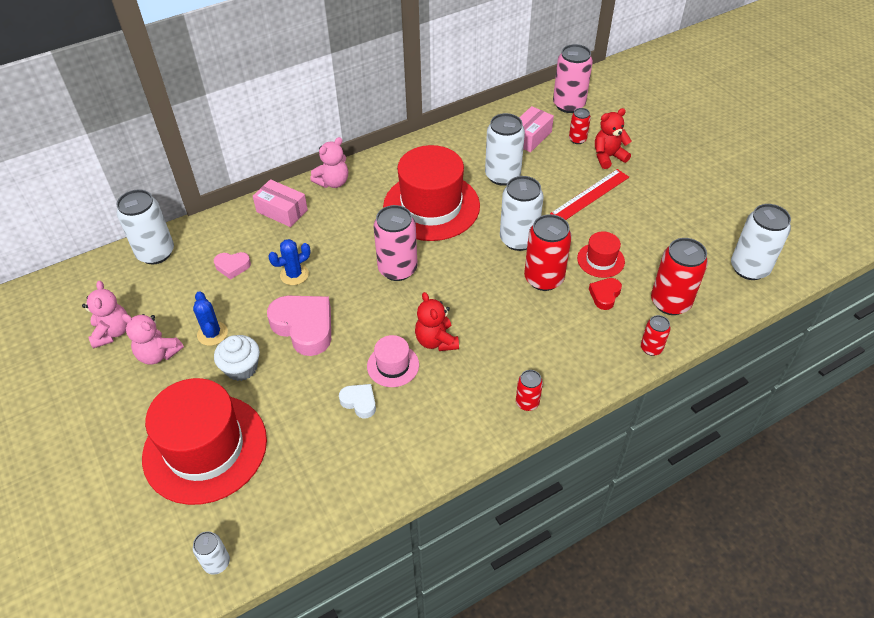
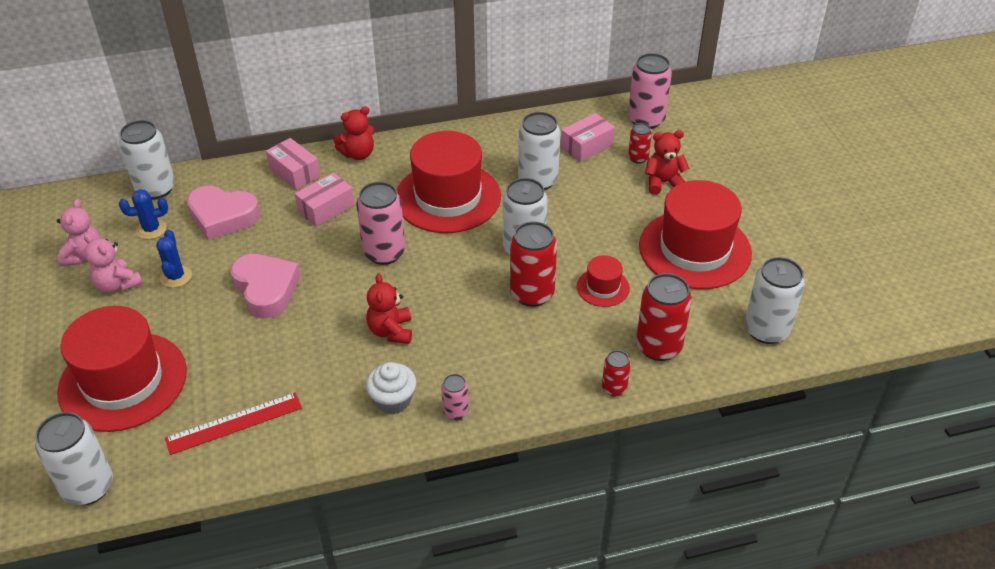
camera: 15 degrees right, 5 degrees down
white can [193,531,230,575] -> white can [35,412,113,505], size x1.90
pink heart [214,252,251,280] -> pink heart [187,186,260,240], size x1.95
white cupcake [214,335,260,381] -> white cupcake moved to [366,362,417,414]
blue cactus [268,239,311,285] -> blue cactus moved to [119,189,168,239]
pink teddy bear [310,137,348,188] -> red teddy bear [333,106,375,160]
white heart [339,384,376,418] -> none
pink hat [367,335,419,387] -> none
red can [516,370,543,411] -> pink can [441,374,469,421]
red ruler [550,169,629,220] -> red ruler moved to [165,393,302,455]
red heart [589,278,622,310] -> none
none -> pink box [295,172,355,227]
none -> red hat [639,180,752,289]

